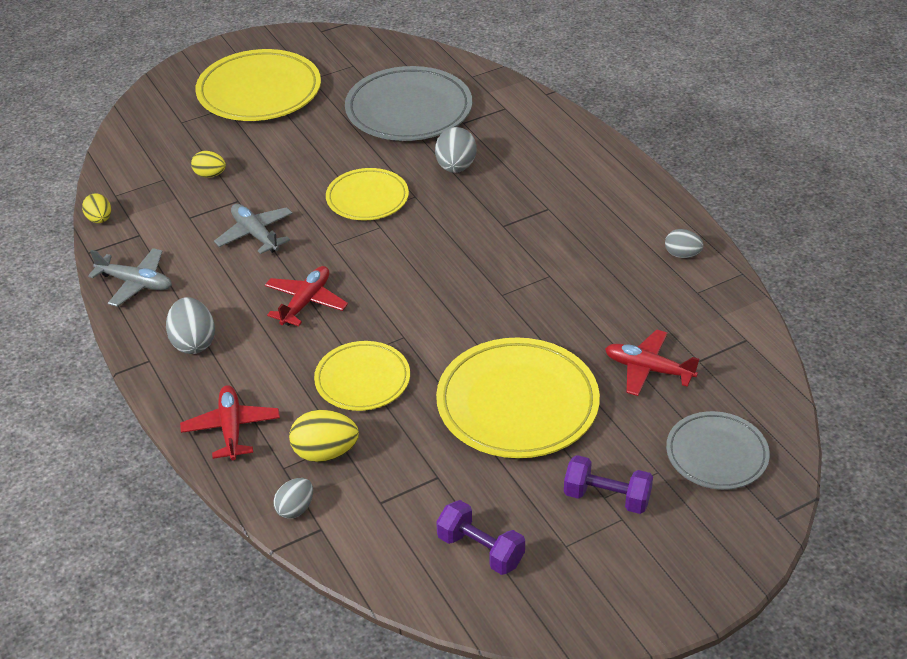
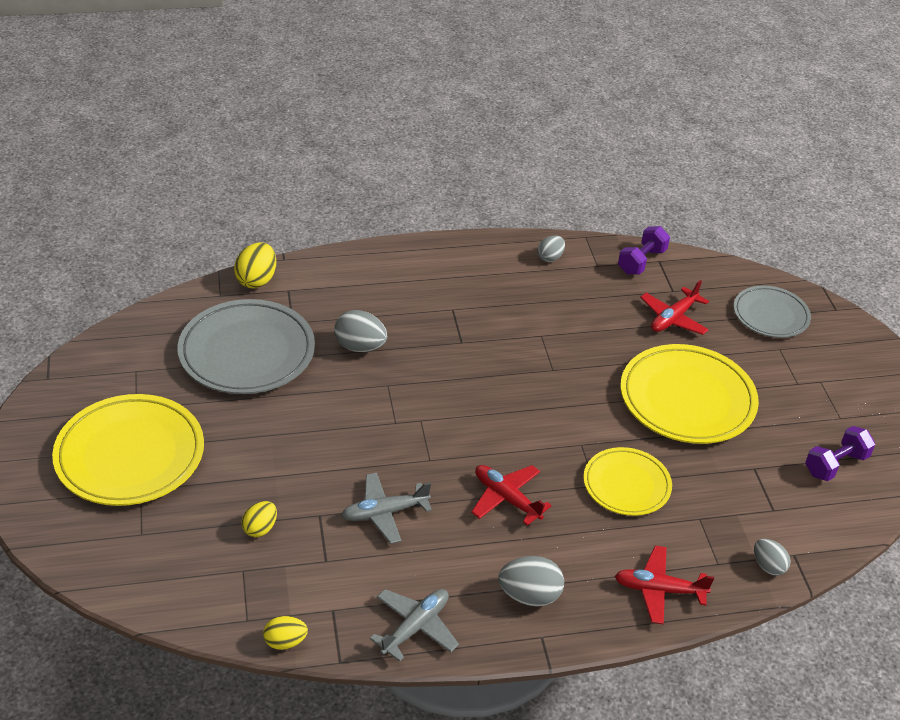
camera: 75 degrees left, 0 degrees up
yellow egg [289,410,359,462] -> yellow egg moved to [234,242,276,288]
yellow plate [326,168,409,221] -> none
purple dumbbell [564,455,653,514] -> purple dumbbell moved to [618,226,670,275]

